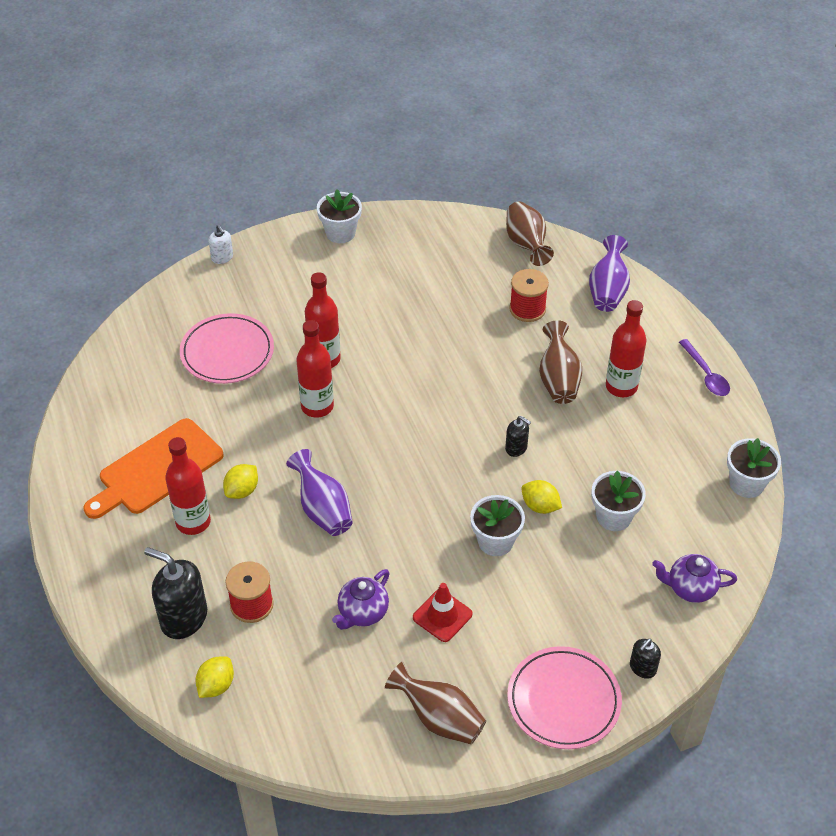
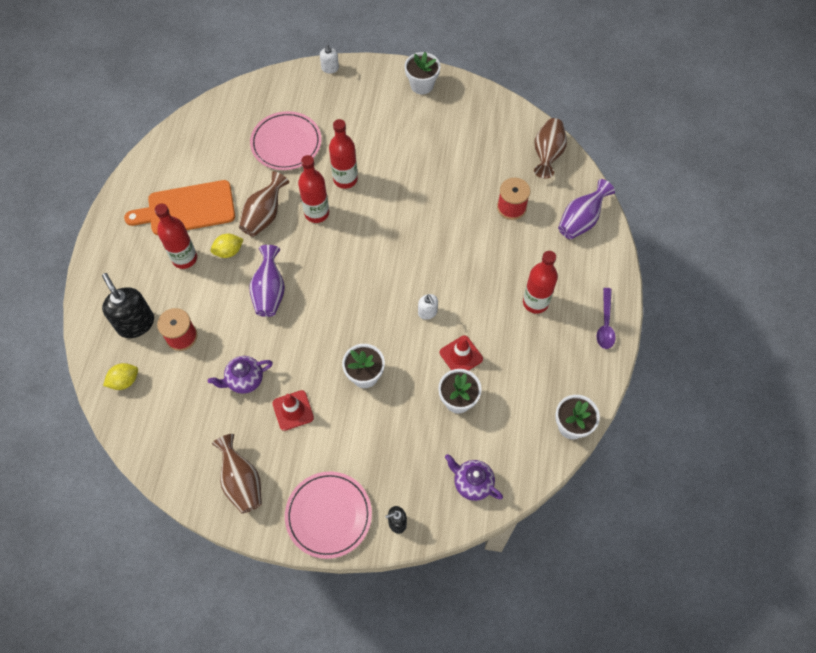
camera: 30 degrees right, 15 degrees up
black soap dispenser [505,416,531,457] -> white soap dispenser [418,294,438,320]
yellow lemon [521,480,562,514] -> none
brown vase [539,320,582,404] -> brown vase moved to [239,171,289,237]
none -> red traffic cone [440,335,483,371]

